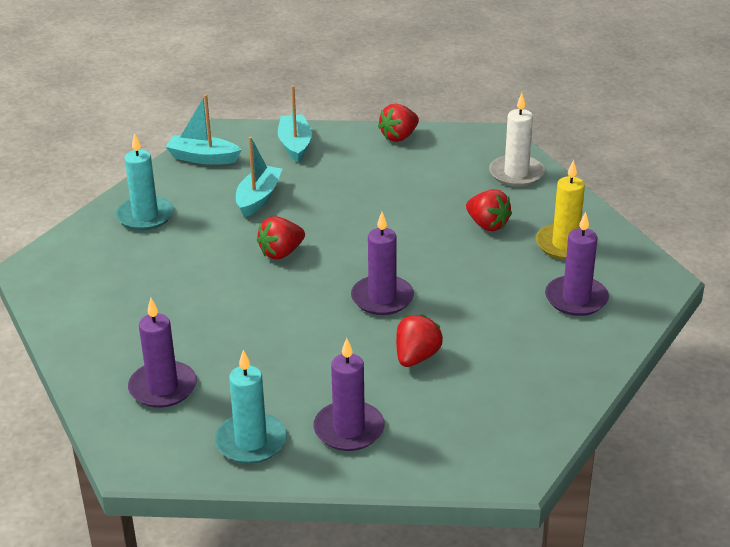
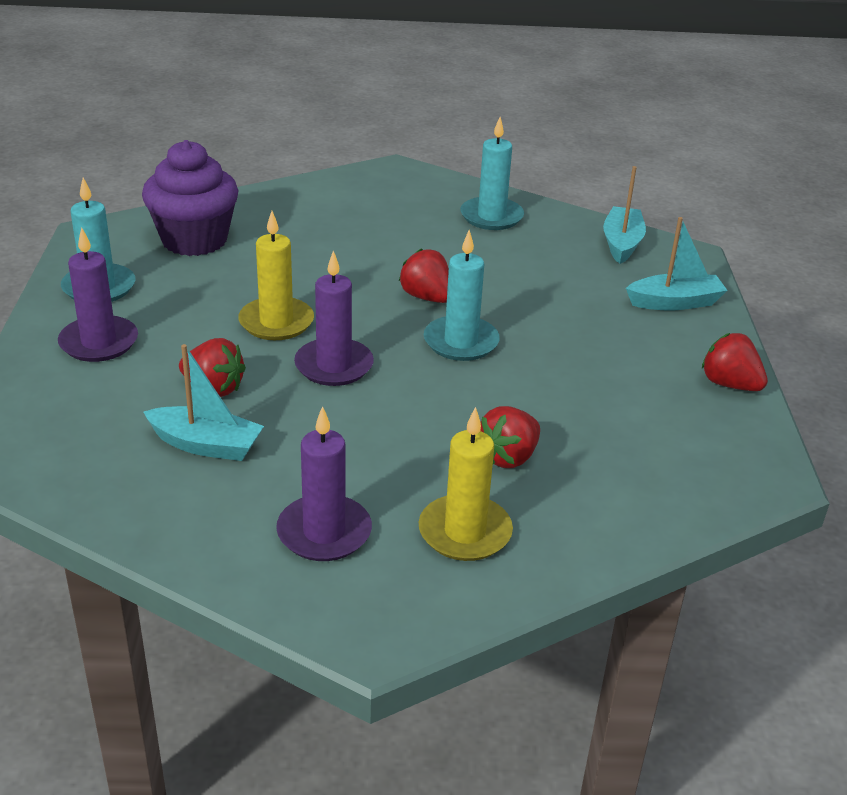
camera: 85 degrees right, 0 degrees up
purple candle [128,298,197,408] -> purple cupcake [142,140,238,256]
turquoise boat [236,137,282,218] -> turquoise boat moved to [144,344,264,461]
white candle [489,93,545,187] -> none
none -> yellow candle [238,211,314,340]
none -> turquoise candle [424,230,500,361]

